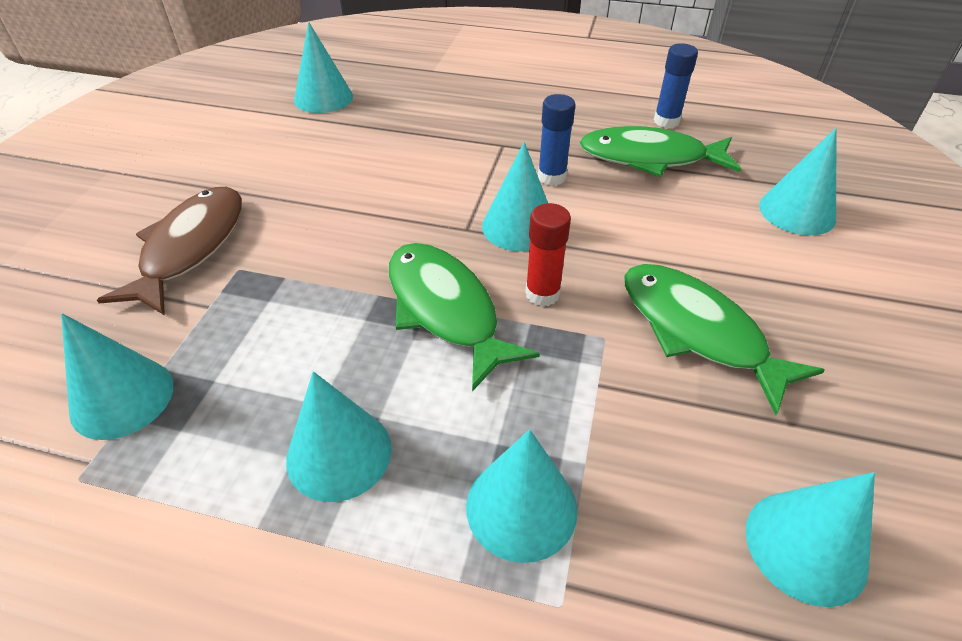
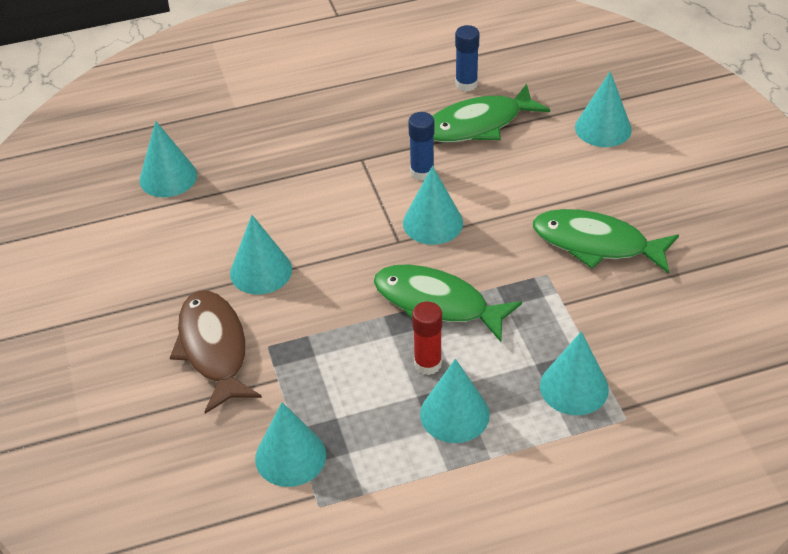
camera: 30 degrees left, 0 degrees up
red glue stick [525,203,571,307] -> red glue stick moved to [412,302,442,375]
turquoise cone [746,472,875,607] -> turquoise cone moved to [230,215,292,295]

